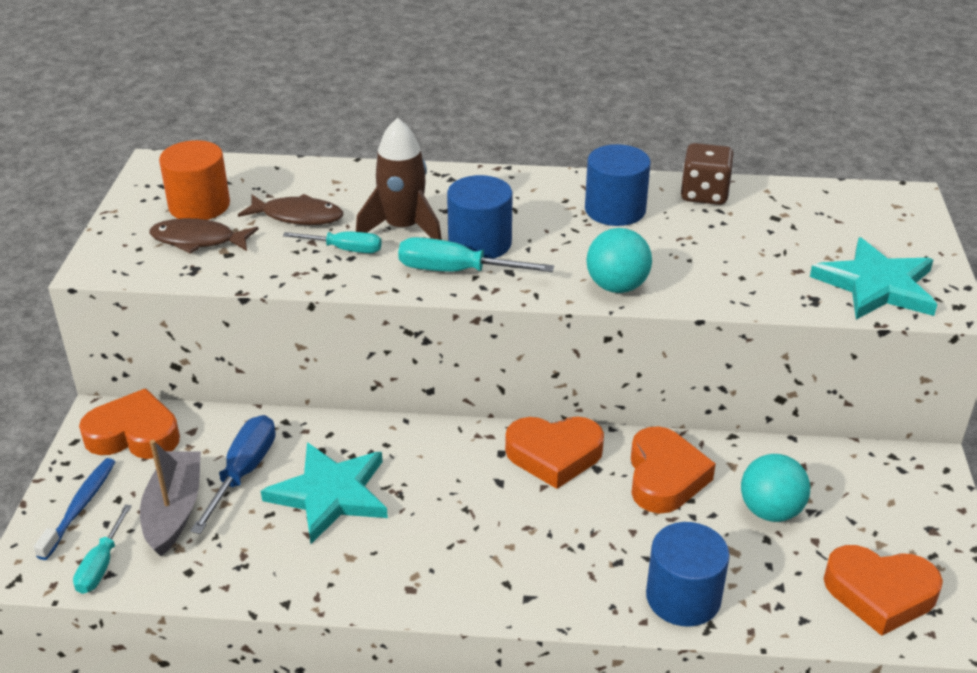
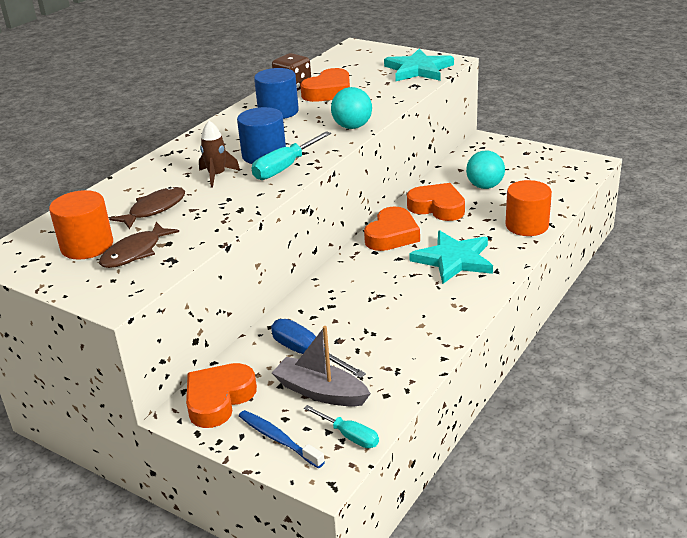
camera: 60 degrees left, 5 degrees down
turquoise star [261,442,388,544] -> turquoise star moved to [409,230,493,284]
turquoise screwdriver [283,231,382,253] -> none
brown rocket [356,118,442,240] -> brown rocket [199,121,240,187], size x0.66
blue cylinder [646,522,730,627] -> orange cylinder [506,180,552,236]
orange heart [823,545,943,636] -> orange heart moved to [300,68,350,102]

